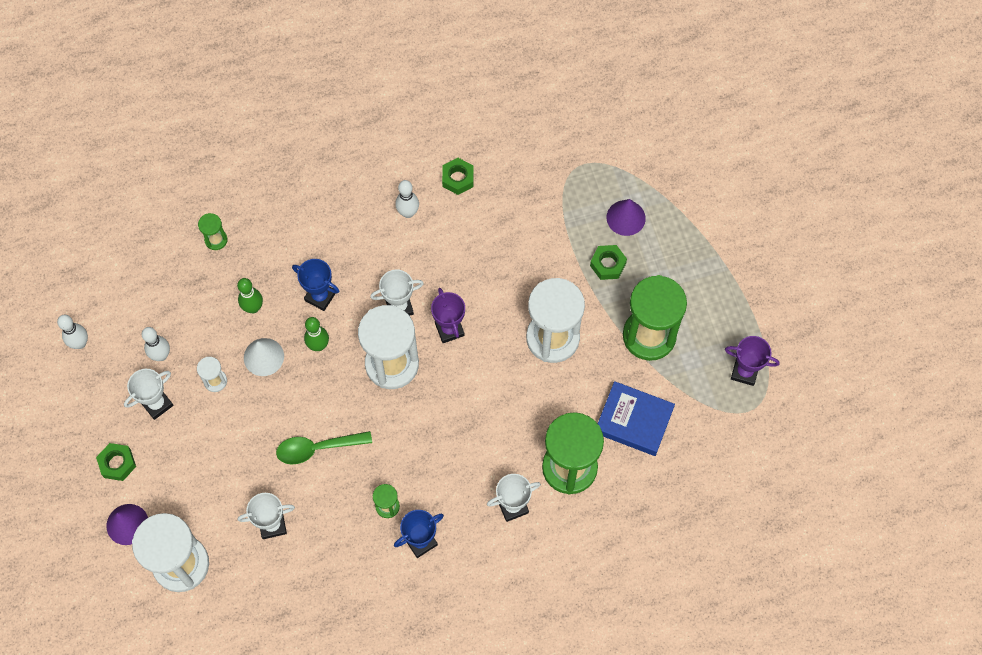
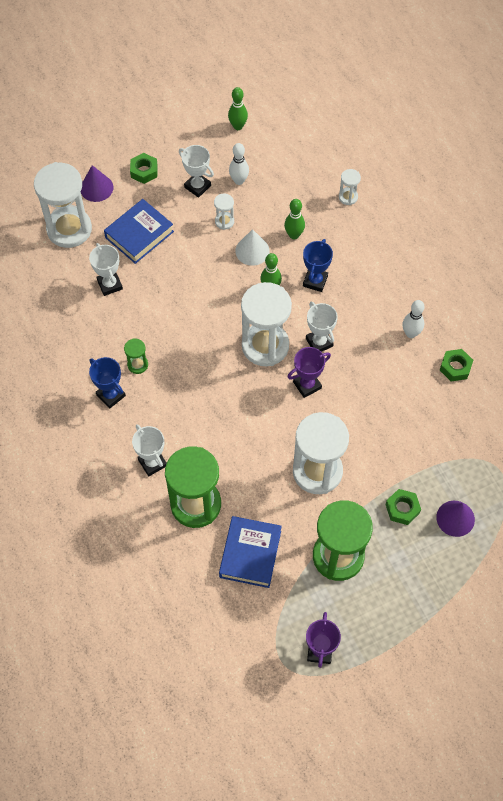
camera: 80 degrees right, 5 degrees down
white bowling pin [57,315,88,349] -> green bowling pin [228,87,248,130]
green hourglass [198,213,227,250] -> white hourglass [339,169,361,205]
green spoon [276,431,372,464] -> none
none -> blue book [104,199,174,264]

